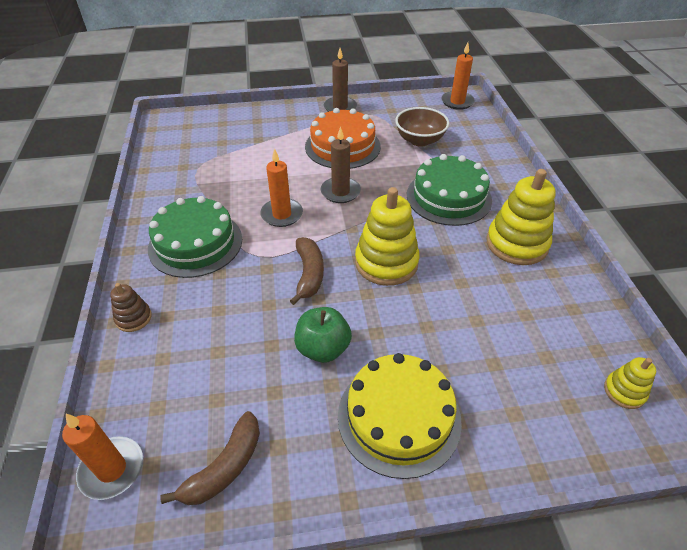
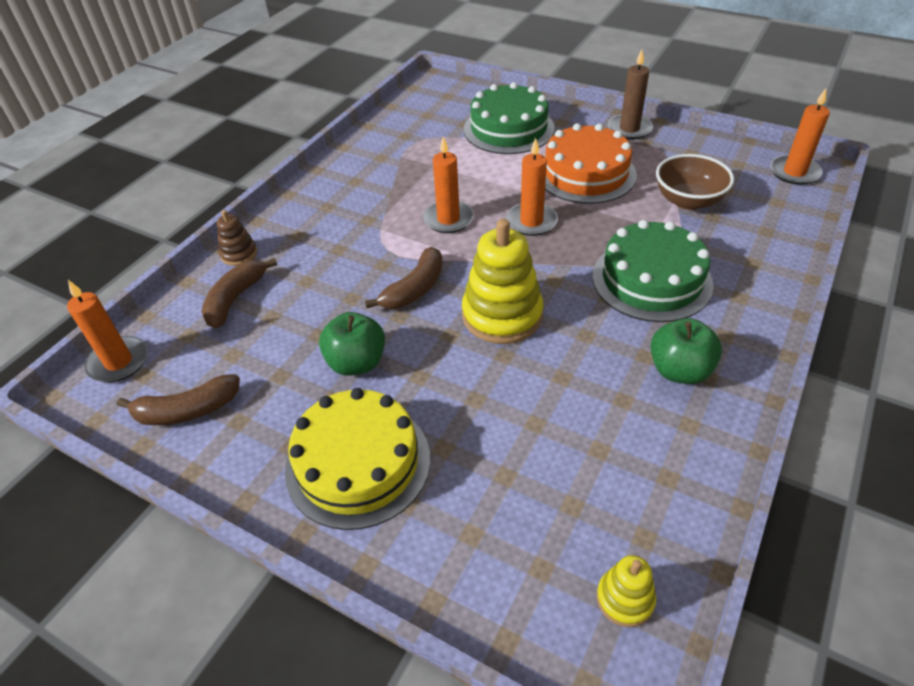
camera: 40 degrees right, 0 degrees up
green cake [148,196,242,278] -> green cake moved to [464,82,555,154]
brown candle [320,126,361,203] -> orange candle [506,138,558,236]
yellow stacking toy [486,169,555,265] -> green apple [650,318,722,384]
none -> brown banana [201,258,277,328]

